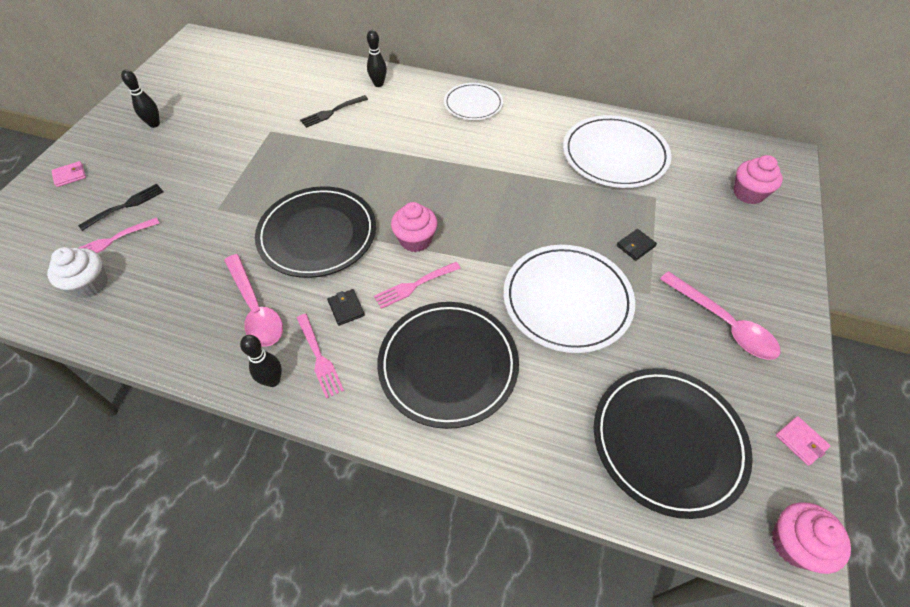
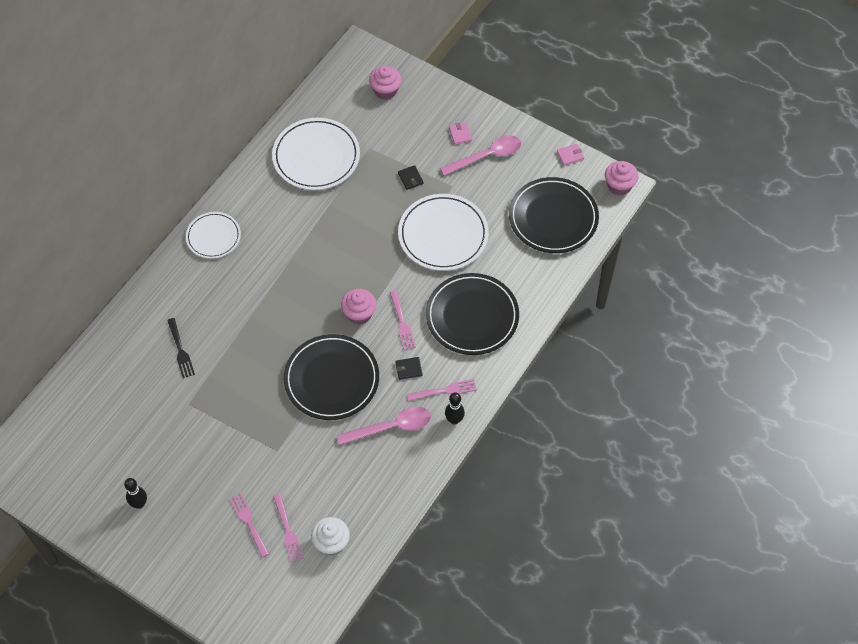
camera: 75 degrees left, 5 degrees up
pink wallet [51,161,86,187] -> pink wallet moved to [449,122,472,145]
black fork [78,184,164,231] -> pink fork [229,493,269,557]
black bowling pin [367,30,387,87] -> none

